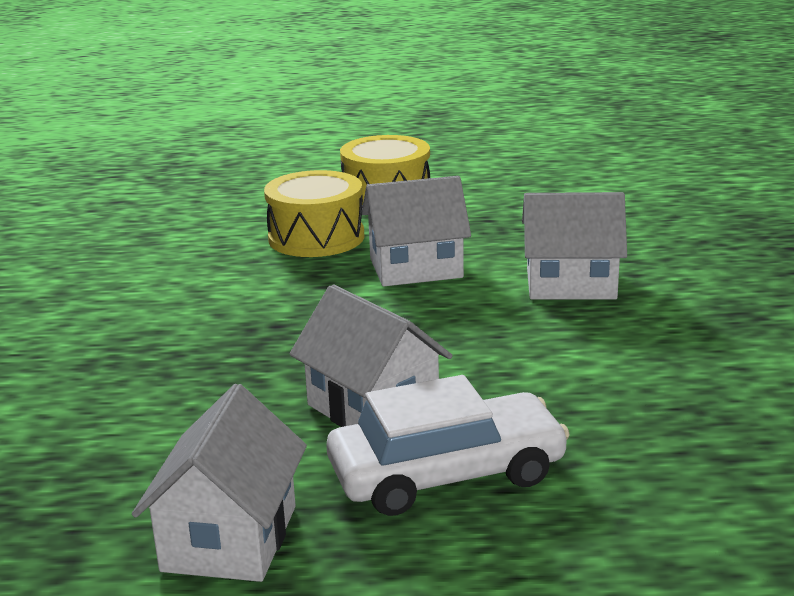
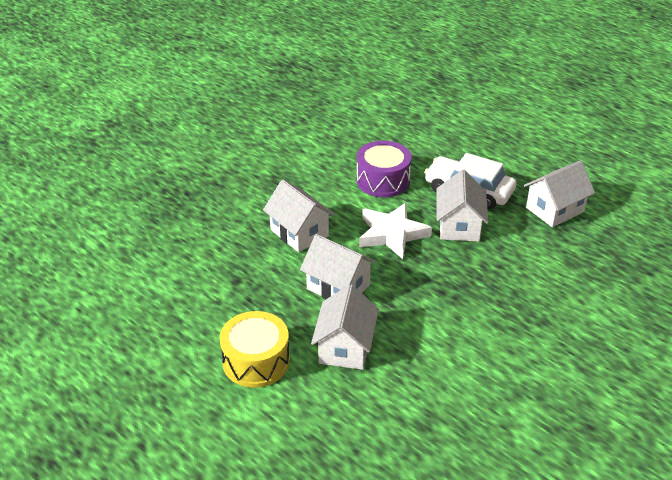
camera: 135 degrees left, 15 degrees up
yellow drum [264,170,365,257] -> white house [311,284,379,370]
none -> purple drum [356,141,412,197]
none -> white star [359,203,432,259]

